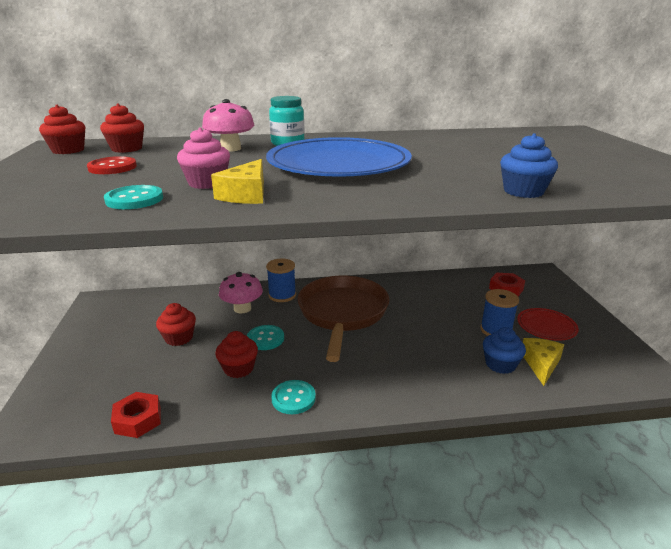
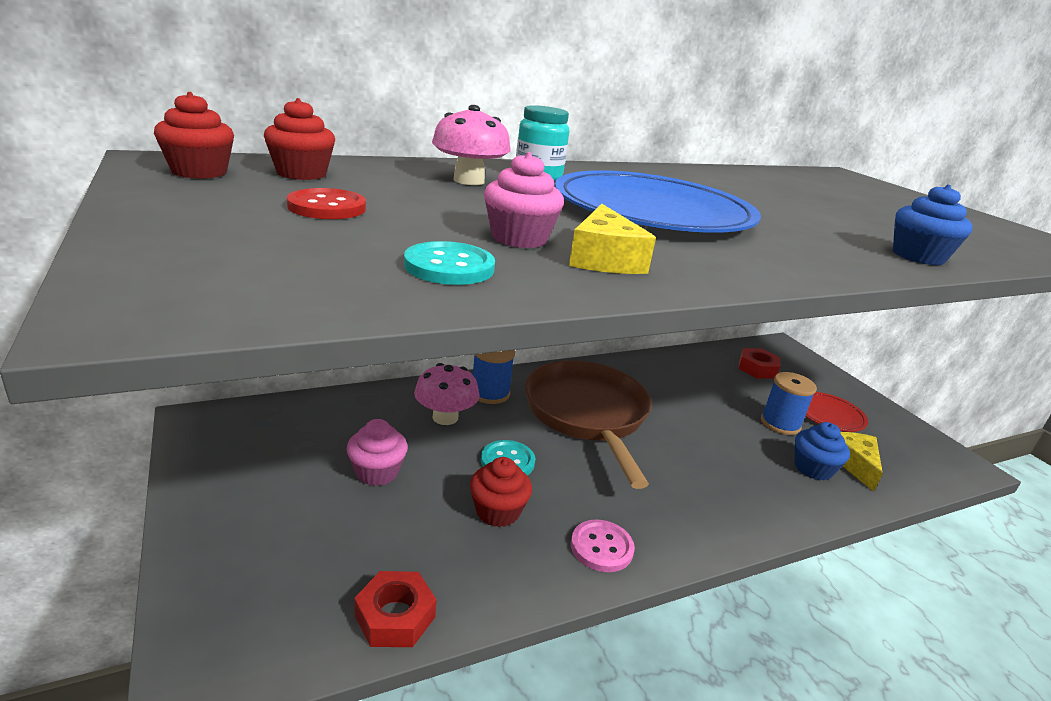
camera: 20 degrees left, 0 degrees up
red cupcake [156,303,196,346] -> pink cupcake [347,419,408,486]
turquoise button [271,380,316,414] -> pink button [571,520,635,572]

